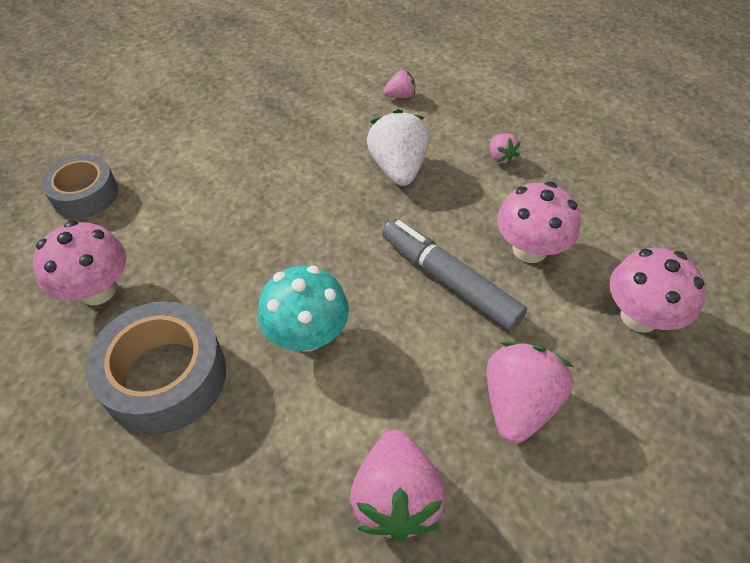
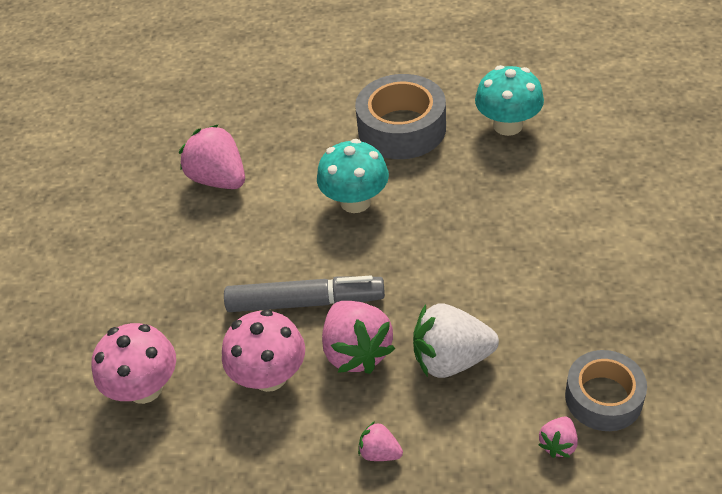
camera: 140 degrees right, 5 degrees down
pink mushroom [33,221,126,305] -> turquoise mushroom [475,65,544,136]
grey tape [41,154,118,219] -> grey tape moved to [565,350,647,431]
white strawberry [367,109,430,186] -> white strawberry turned 135 degrees clockwise [413,303,499,378]
pink strawberry [487,341,574,444] -> pink strawberry moved to [322,301,395,374]

